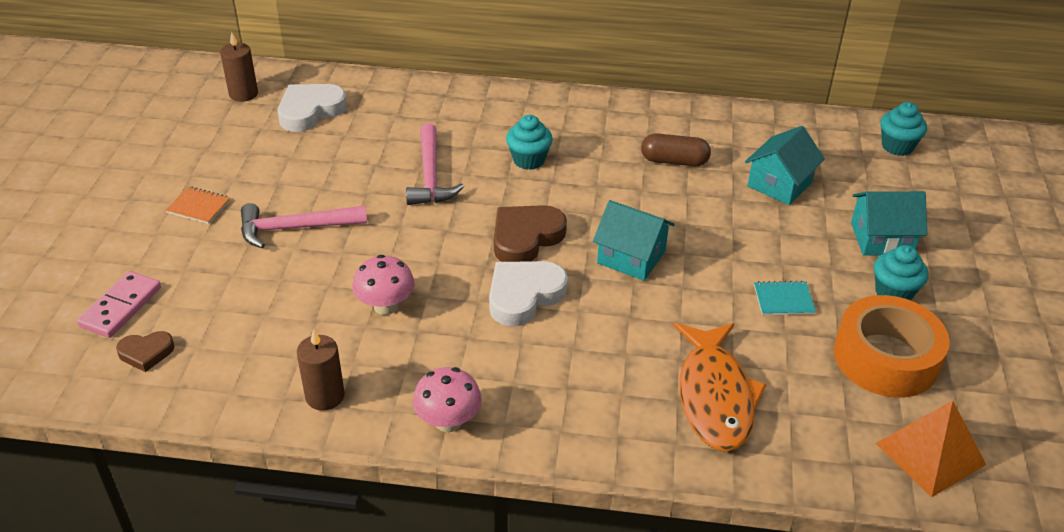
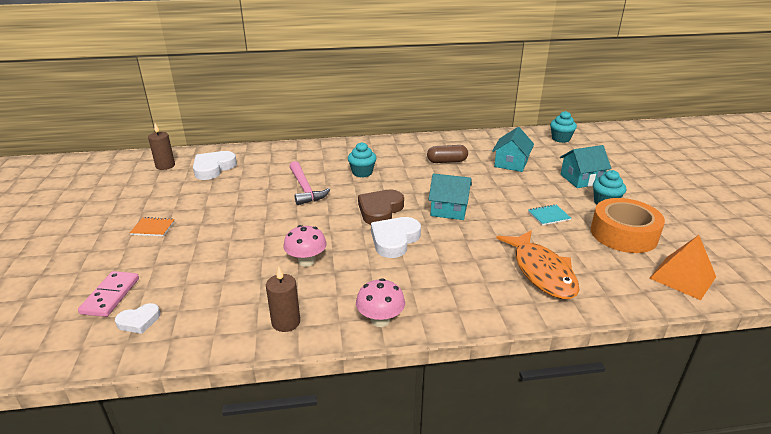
camera: 15 degrees left, 10 degrees down
brown heart [116,331,175,372] -> white heart [115,303,160,334]
pink hammer [241,203,367,248] -> none

